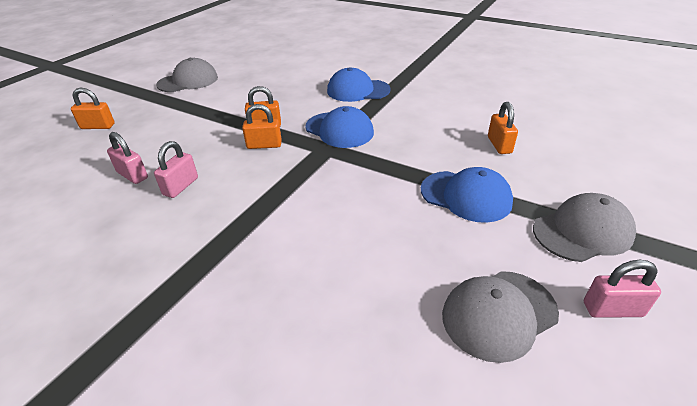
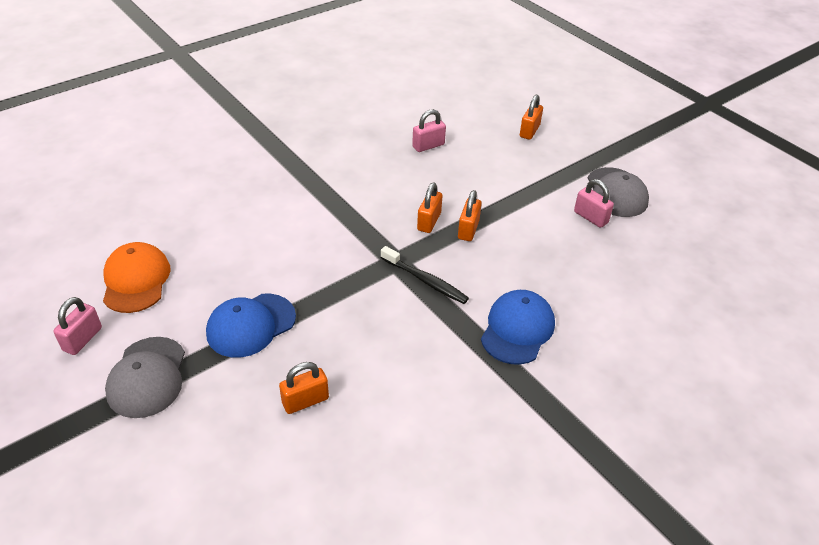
camera: 110 degrees right, 5 degrees up
pink padlock [154,141,198,198] -> pink padlock moved to [574,179,614,228]
blue cap [305,106,374,148] -> black toothbrush [381,246,469,304]
grey cap [442,271,559,363] -> orange cap [103,242,171,313]
orange padlock [488,102,518,154] -> orange padlock turned 45 degrees counterclockwise [279,362,329,414]

